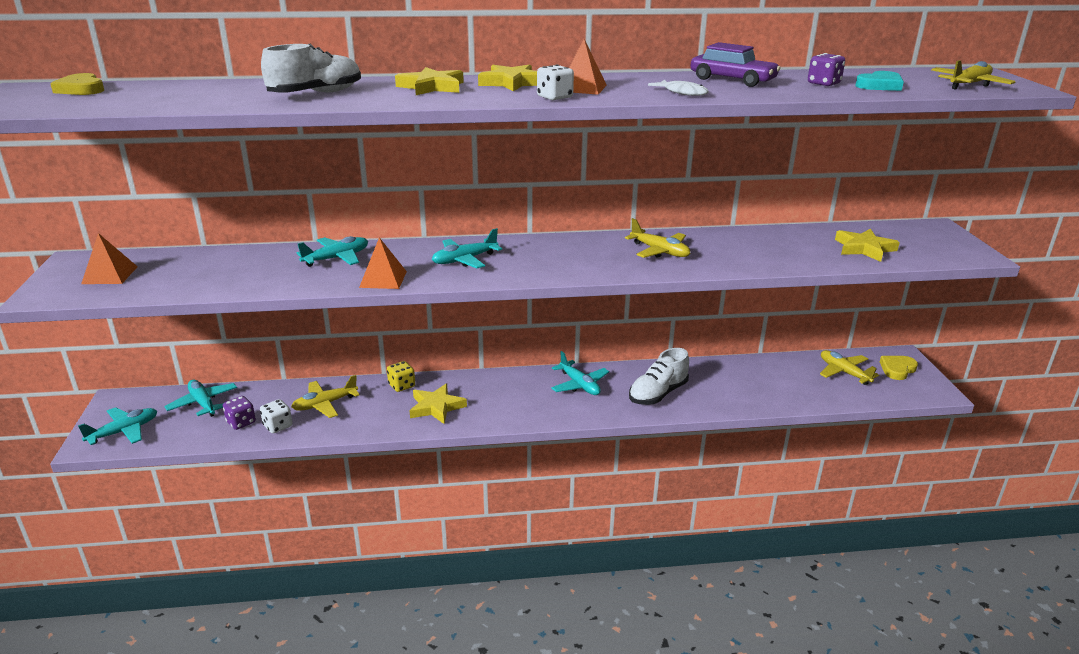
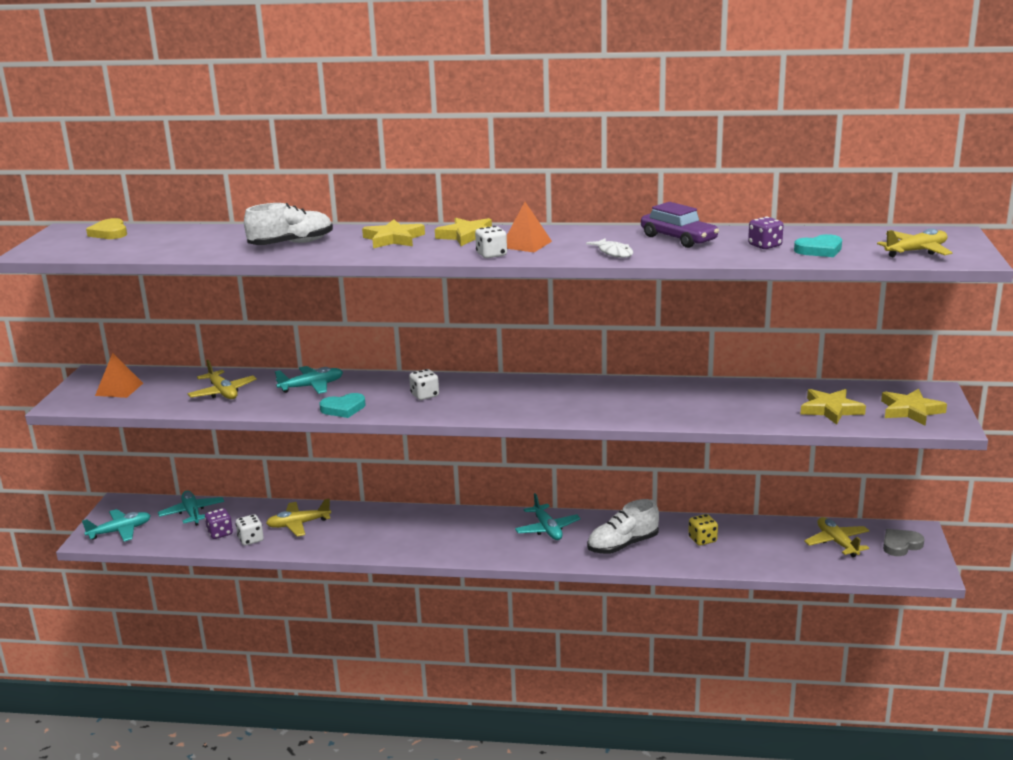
camera: 15 degrees right, 5 degrees down
orange pyramid [359,237,407,289] -> turquoise heart [320,393,366,418]
yellow dice [387,361,415,392] -> yellow dice moved to [688,514,718,546]
yellow star [410,384,467,424] -> yellow star moved to [881,389,947,426]
turquoise plane [432,228,502,268] -> white dice [409,369,439,400]
yellow plane [625,218,690,258] -> yellow plane moved to [187,359,257,399]
yellow heart [880,356,918,380] -> grey heart [883,529,924,556]

